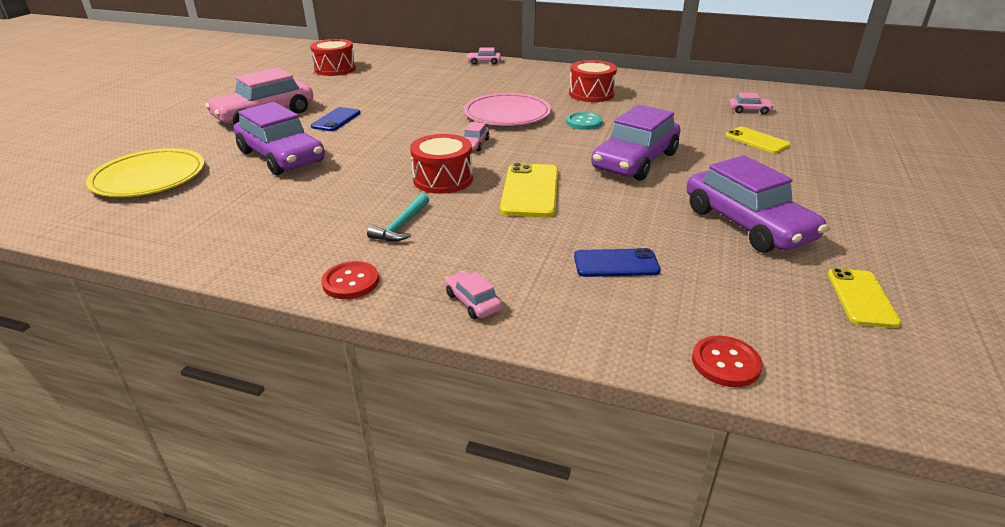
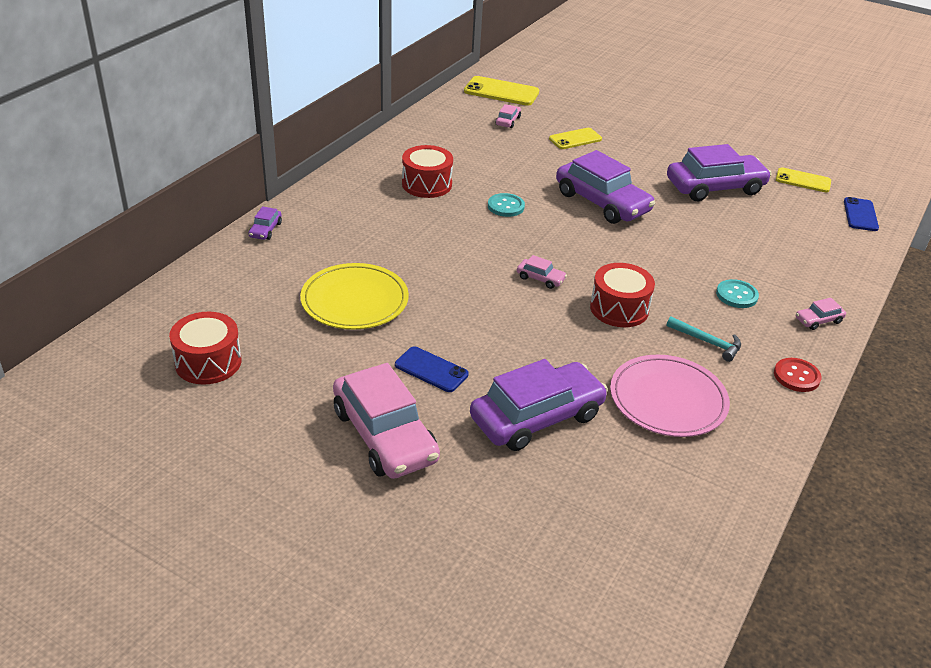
camera: 80 degrees left, 5 degrees up
yellow plate [86,148,204,197] -> yellow plate moved to [300,263,409,330]
pink plate [464,93,551,126] -> pink plate moved to [610,355,730,437]
pink car [467,47,501,64] -> purple car [248,206,282,240]
yellow phone [500,162,558,217] -> yellow phone moved to [464,76,539,106]
blue phone [574,248,660,277] -> blue phone moved to [844,197,879,231]
red button [692,336,762,387] -> none
none -> turquoise button [716,279,759,308]

